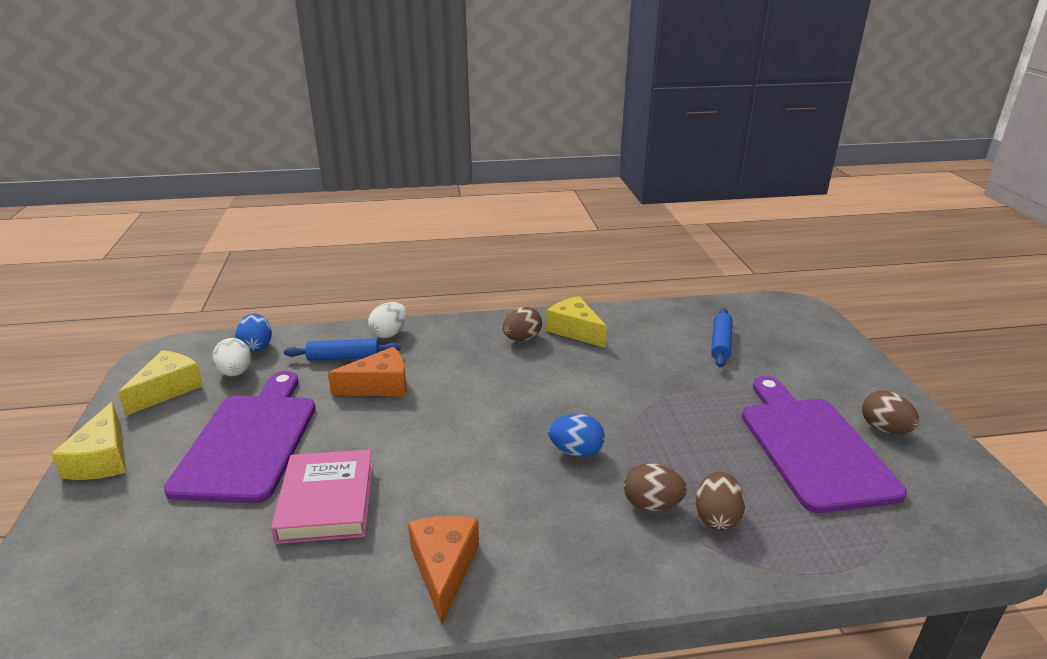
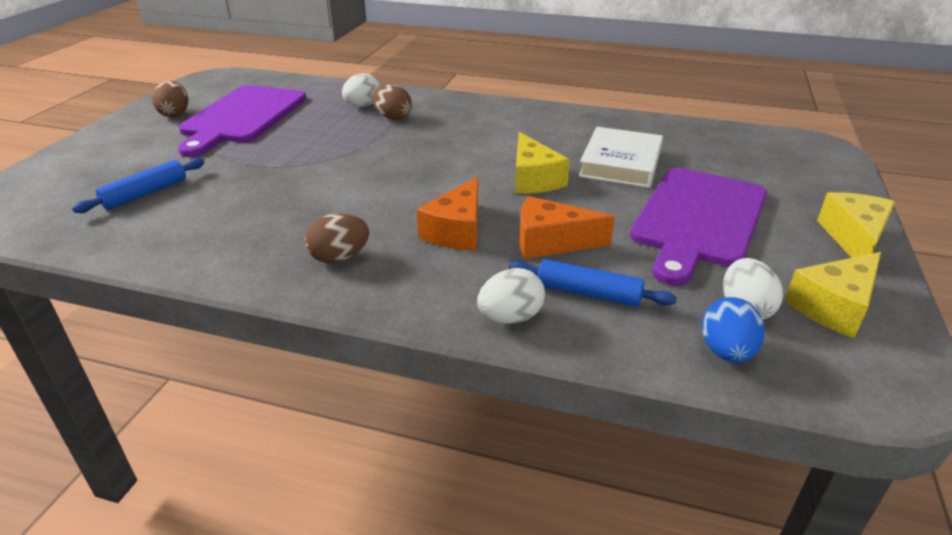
camera: 155 degrees left, 5 degrees up
pink book [271,449,373,544] -> white book [579,127,663,188]
orange cheese [408,516,479,625] -> orange cheese moved to [417,177,478,251]
yellow cheese [546,296,607,348] -> yellow cheese moved to [515,132,570,193]
blue egg [548,414,605,457] -> none
brown egg [696,471,745,530] -> white egg [342,73,380,107]

